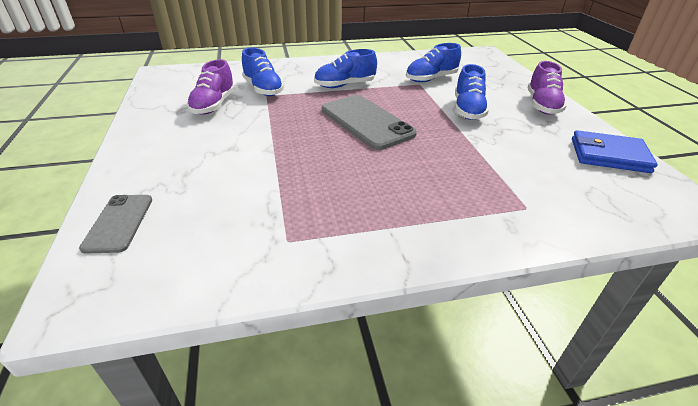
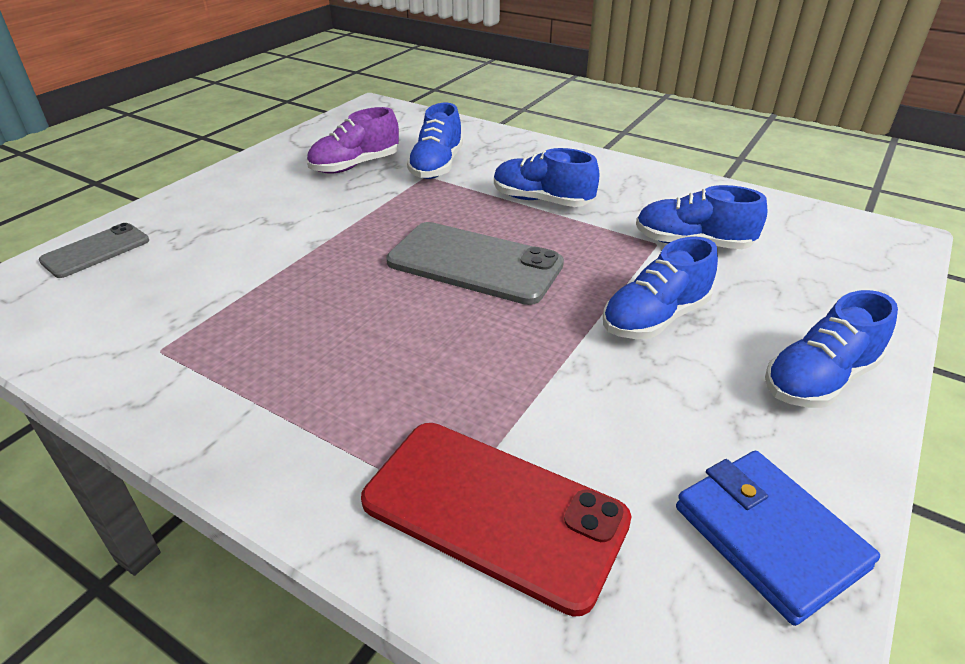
camera: 45 degrees right, 0 degrees up
grey phone [322,95,417,150] -> grey phone turned 75 degrees counterclockwise [386,222,564,305]
purple shoe [528,61,567,114] -> blue shoe [765,290,898,408]
none -> red phone [361,423,632,617]

